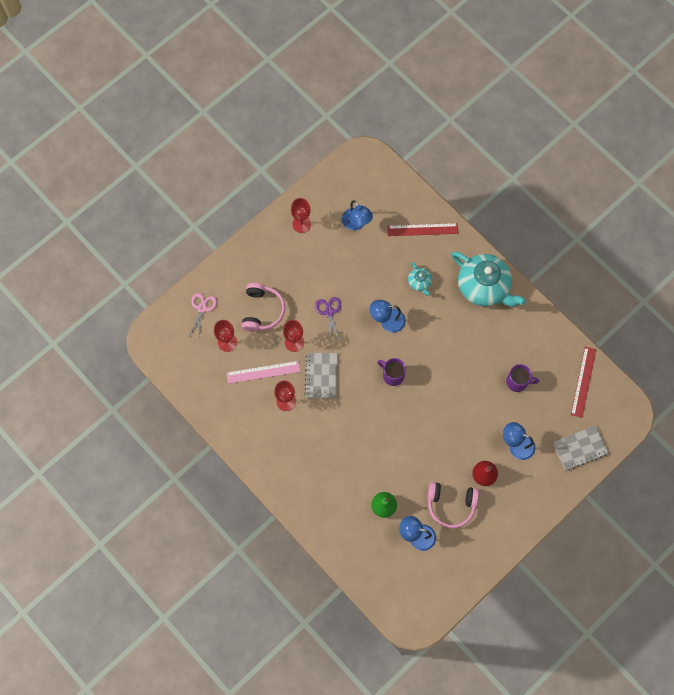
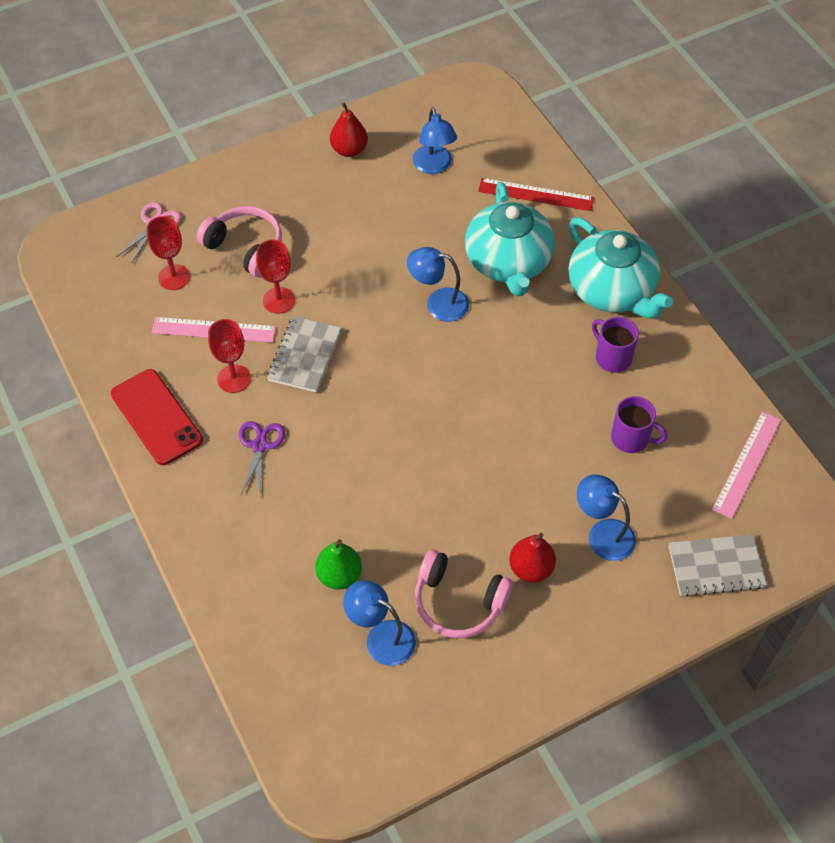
camera: 15 degrees right, 15 degrees down
pink headphones [241,283,285,332] -> pink headphones turned 75 degrees counterclockwise [197,206,282,277]
red goblet [291,198,311,233] -> red pear [330,102,368,157]
purple scissors [315,297,341,341] -> purple scissors moved to [239,421,285,494]
purple mug [377,358,406,386] -> purple mug moved to [592,317,639,373]
turquoise teapot [408,262,432,296] -> turquoise teapot [465,182,555,296], size x2.21
red ruler [571,347,596,418] -> pink ruler [712,411,781,519]
none -> red phone [111,369,203,465]

